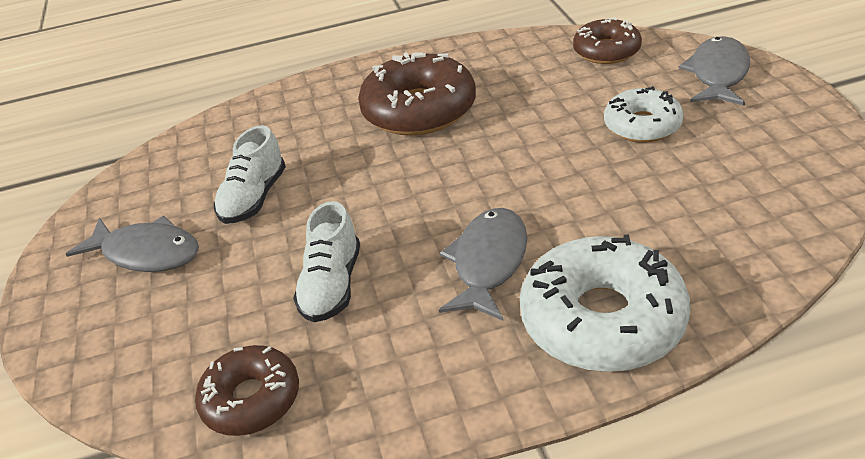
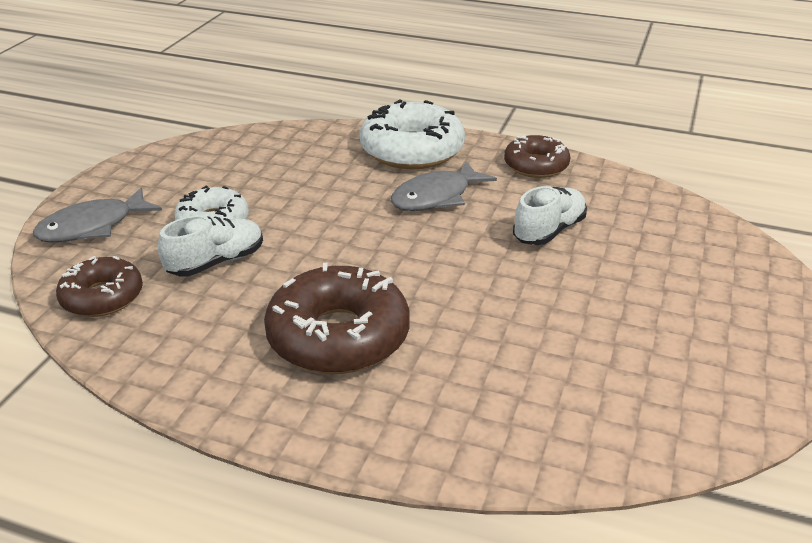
camera: 150 degrees left, 5 degrees down
grey fish [66,216,199,272] -> none
brown donut [195,345,299,436] -> brown donut moved to [504,135,570,178]
white shoe [214,125,286,224] -> white shoe moved to [158,215,263,277]

